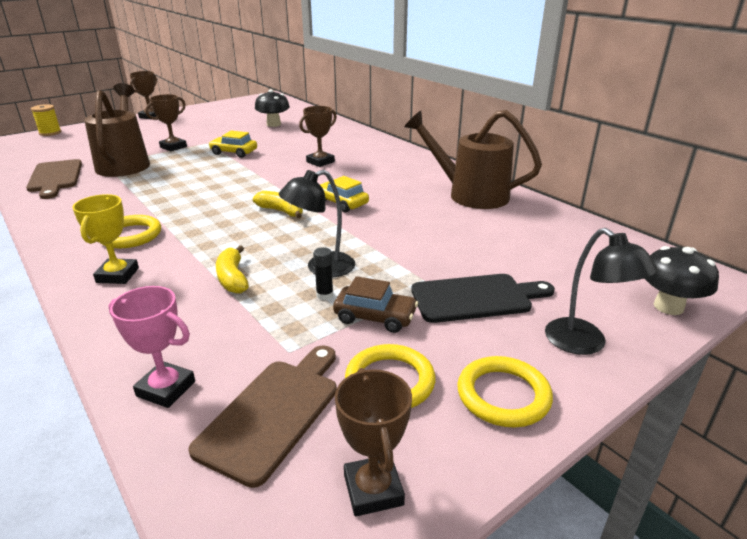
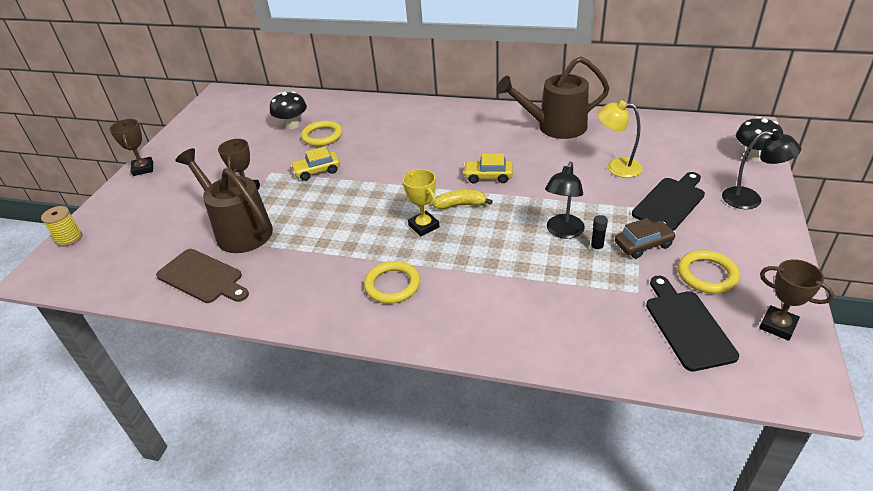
camera: 35 degrees left, 10 degrees up
yellow trophy [72,194,139,284] -> yellow trophy moved to [403,169,440,236]
pink trophy [108,286,195,408] -> none
brown cutting board [188,345,337,488] -> black cutting board [646,276,739,371]
yellow banana [216,245,249,293] -> none
brown trophy [299,106,337,167] -> none
yellow ring [457,356,553,427] -> yellow ring moved to [301,121,342,146]
none -> yellow lamp [597,100,643,178]

